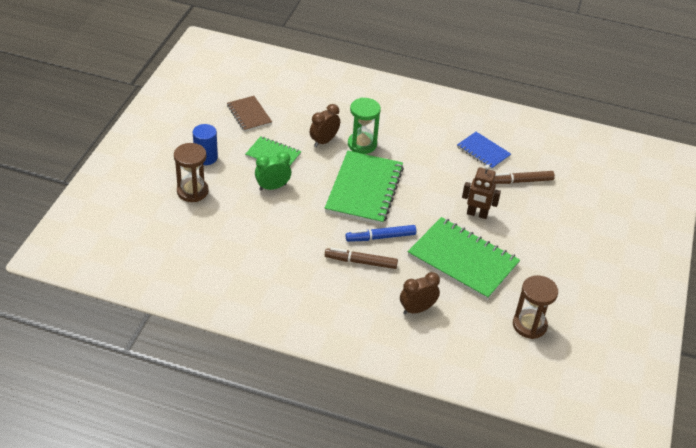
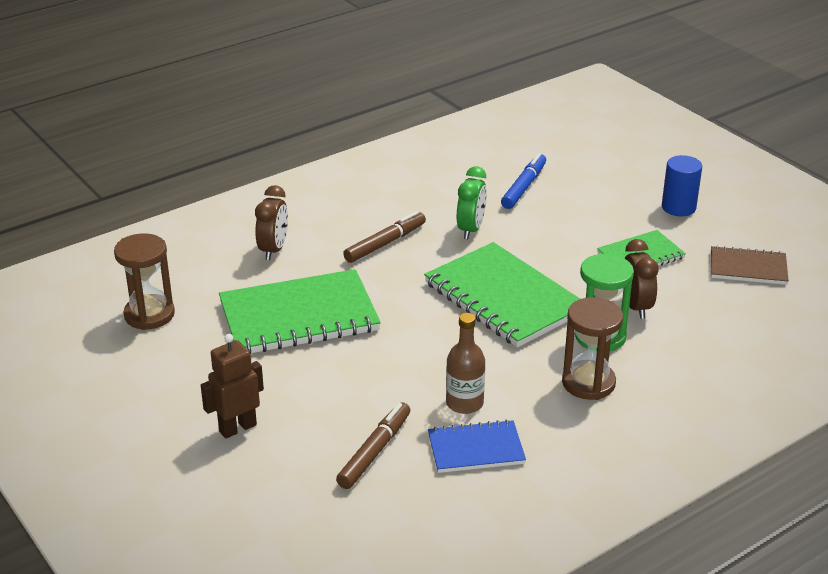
camera: 130 degrees right, 10 degrees down
brown hourglass [174,143,209,202] -> brown hourglass moved to [562,297,623,400]
green clock [255,152,291,190] -> green clock moved to [457,166,487,239]
blue marker [346,225,416,242] -> blue marker moved to [501,153,546,209]
brown robot [462,164,501,219] -> brown robot moved to [201,334,264,438]
none -> brown bottle [446,313,485,414]

